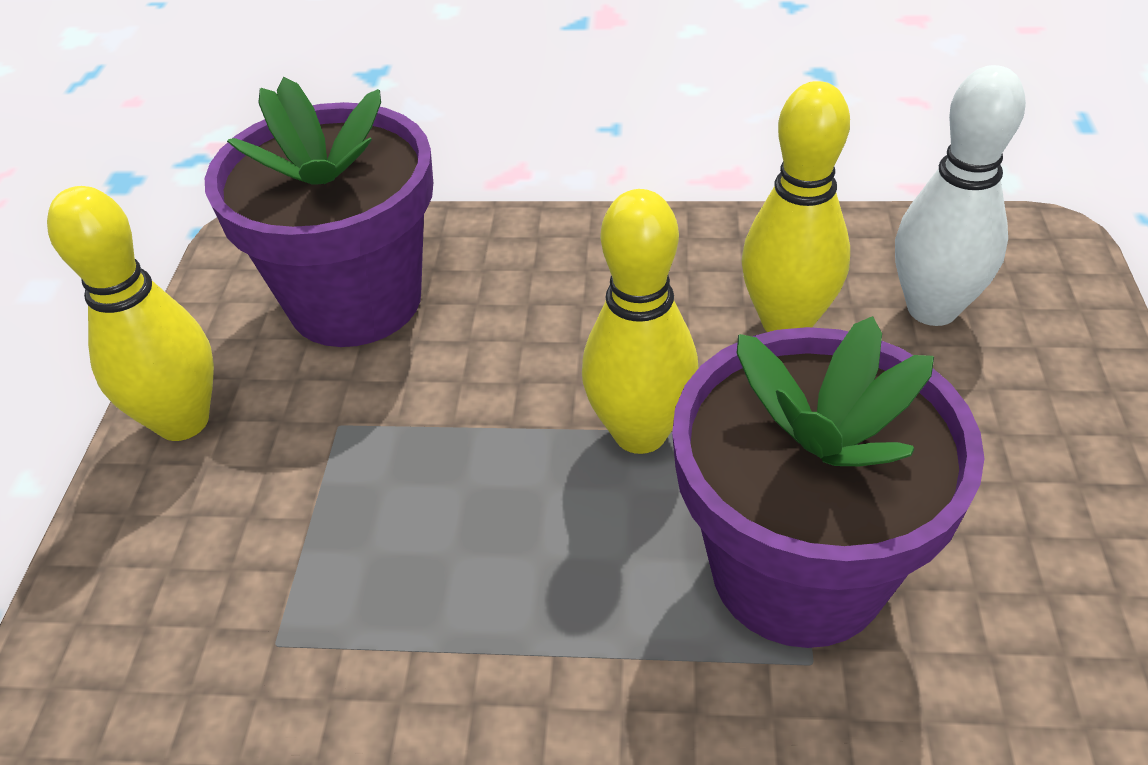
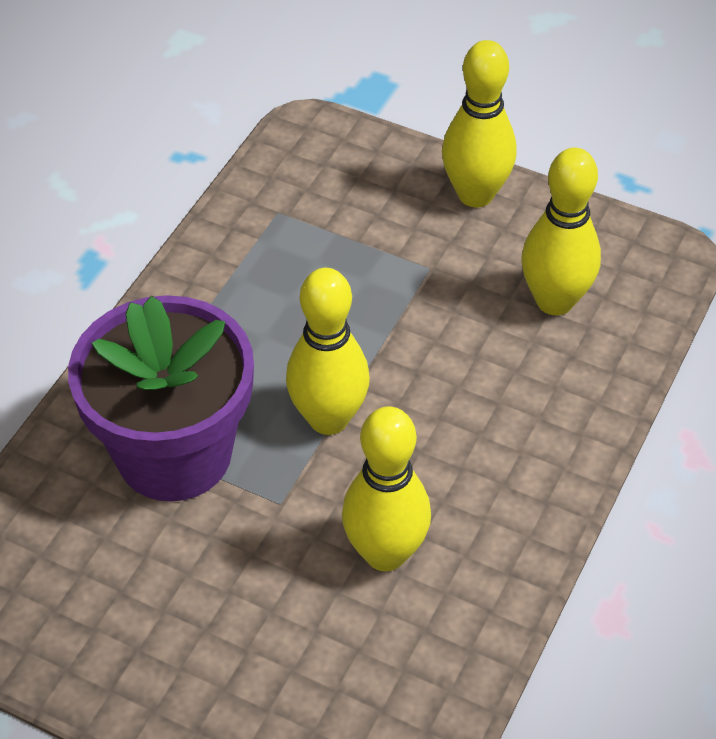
camera: 110 degrees right, 5 degrees up
purple flower pot [205,77,433,347] -> yellow bowling pin [521,148,601,315]
white bowling pin [895,65,1026,326] -> none

